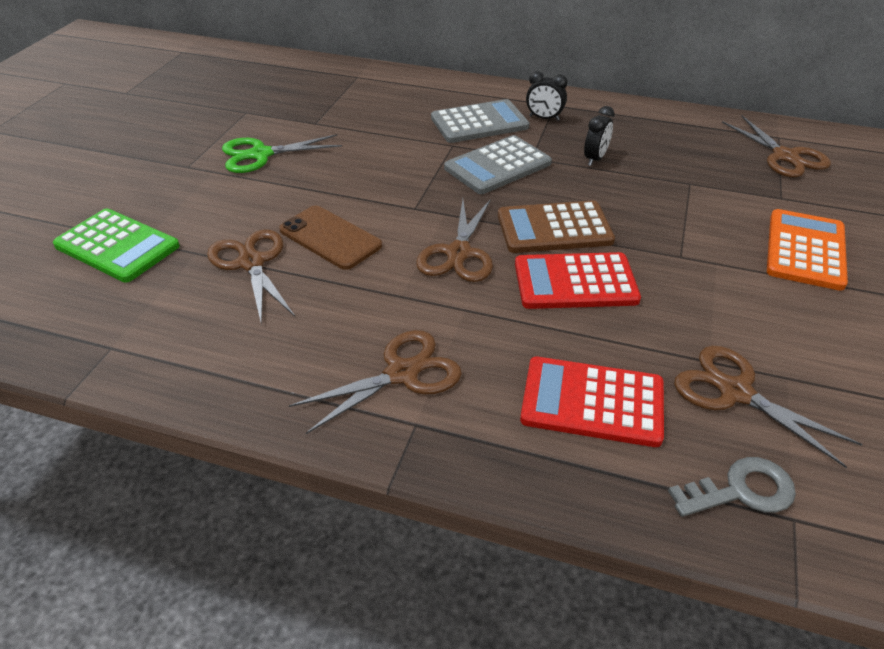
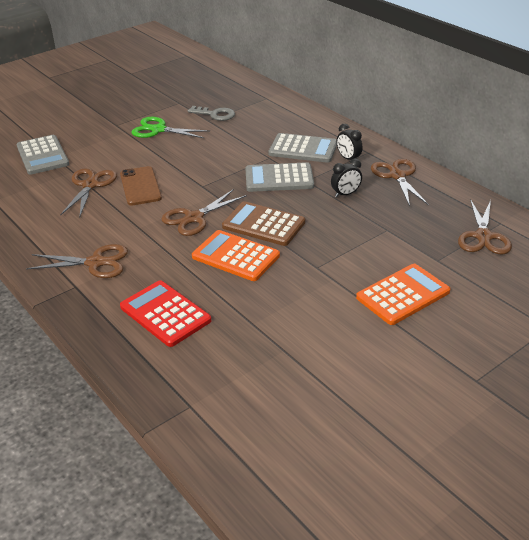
camera: 35 degrees right, 5 degrees down
green calculator [53,208,180,283] -> grey calculator [17,135,69,175]
red calculator [515,252,641,309] -> orange calculator [192,230,280,281]
grey key [668,457,796,517] -> grey key moved to [188,106,235,121]
brown scissors [674,346,862,468] -> brown scissors moved to [371,159,429,207]

